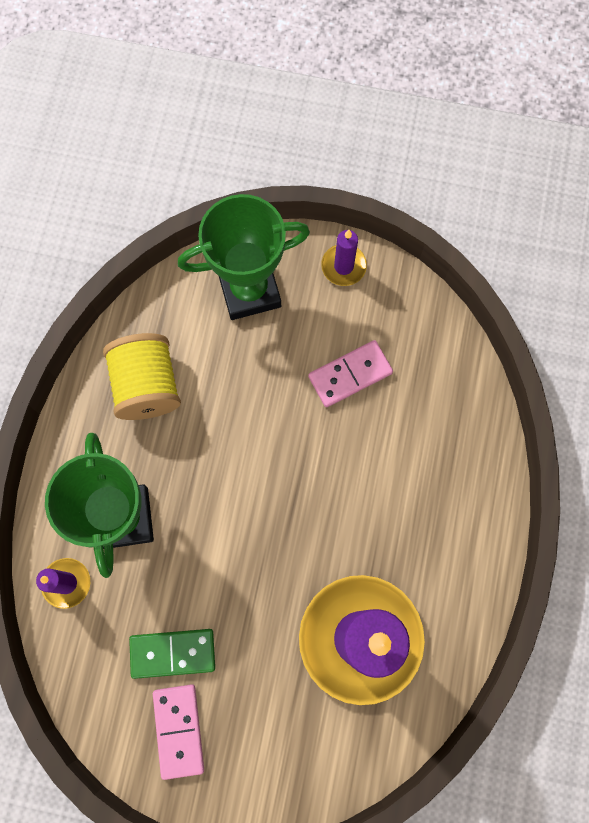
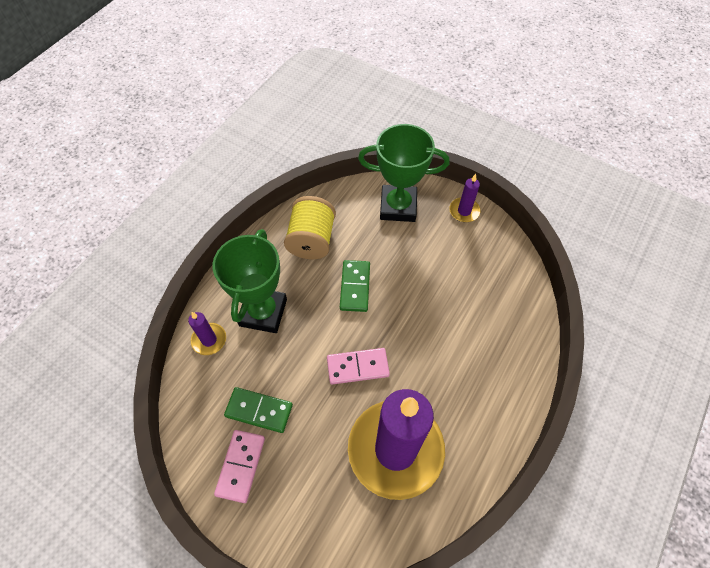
camera: 20 degrees right, 15 degrees down
pink domino [308,340,393,407] -> pink domino moved to [327,348,390,384]
none -> green domino [340,260,370,312]

